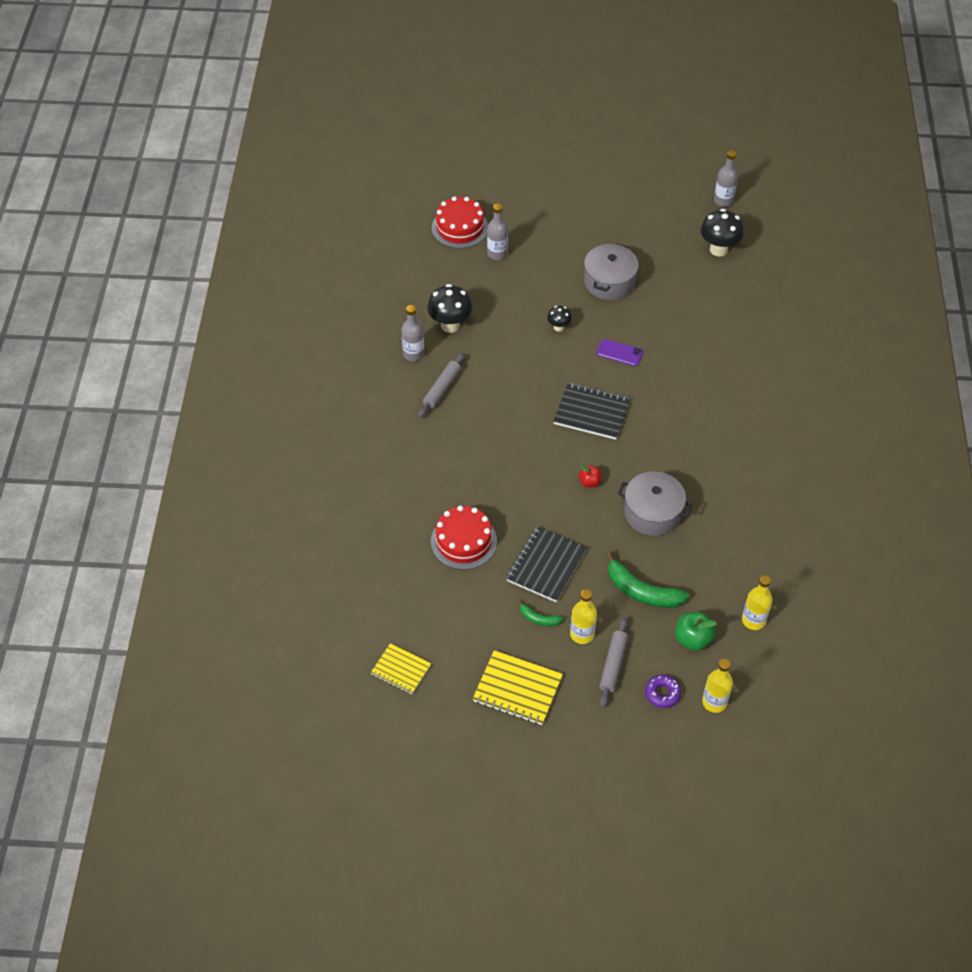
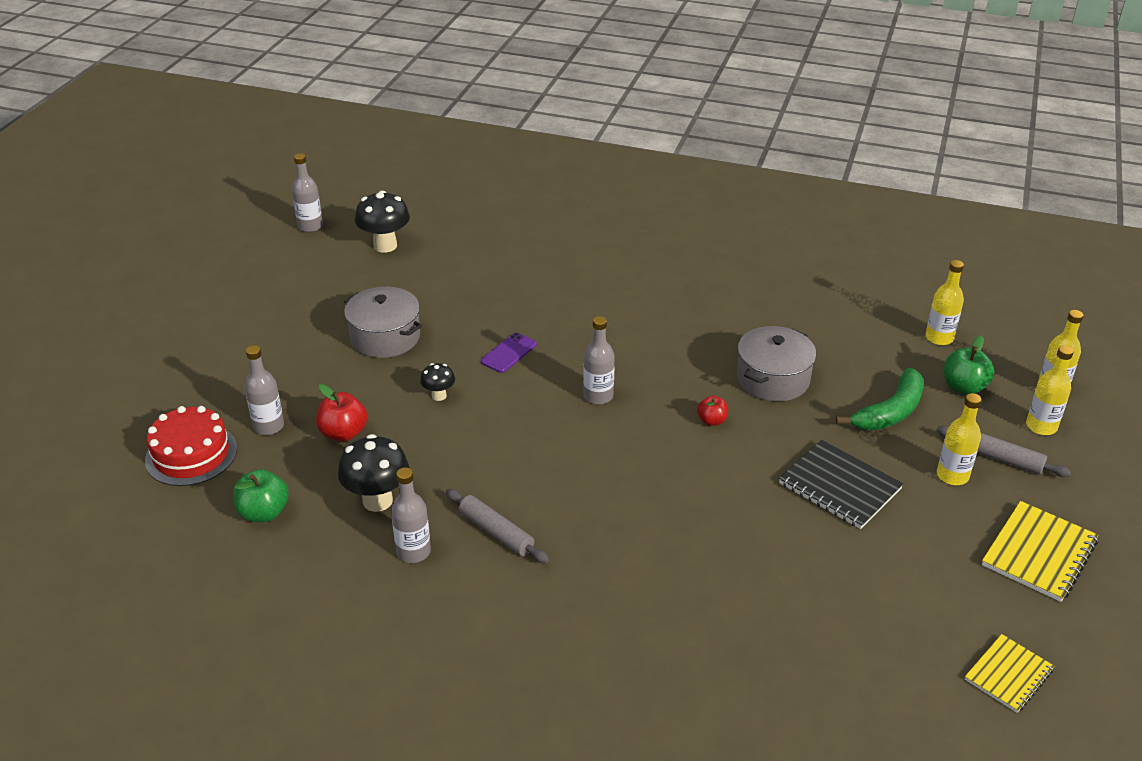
camera: 75 degrees left, 15 degrees down
red cake [431,505,497,570] -> none
green banana [518,599,564,626] -> none
black notebook [553,383,630,440] -> grey bottle [583,316,615,405]
purple donut [645,675,681,708] -> yellow bottle [1026,345,1074,435]
none -> green apple [233,469,289,522]
none -> red apple [316,384,367,441]

